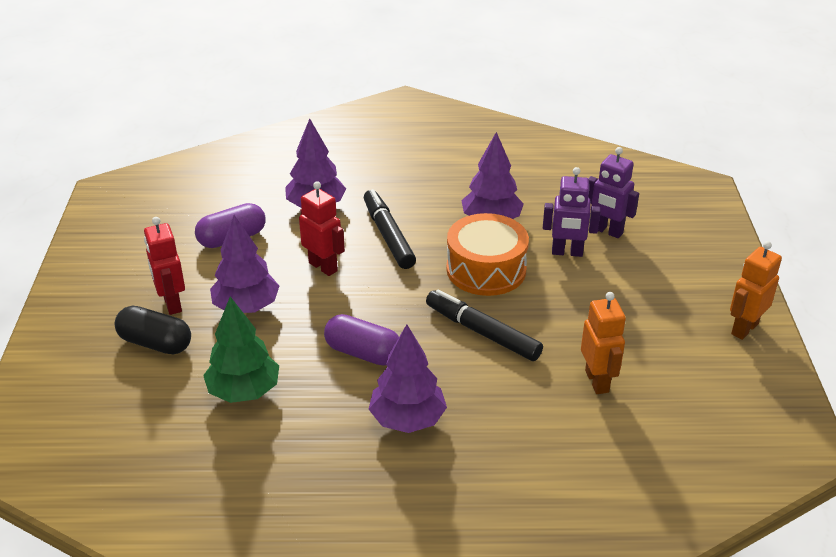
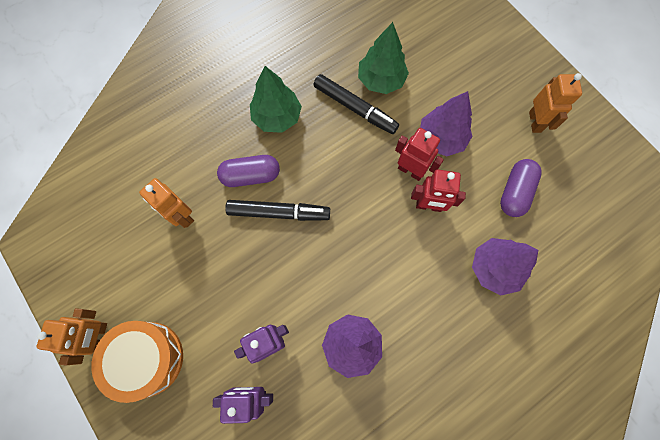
camera: 145 degrees right, 35 degrees up
black capsule [114,306,191,355] -> none
red robot [144,217,185,315] -> red robot moved to [395,128,444,181]
purple capsule [324,314,399,366] -> purple capsule moved to [217,155,280,187]
black marker [364,189,416,269] -> black marker moved to [314,74,399,134]
purple tree [369,324,447,433] -> green tree [250,66,302,133]
orange drum [446,213,529,296] -> orange drum moved to [91,321,183,403]
none -> orange robot [529,73,582,133]

